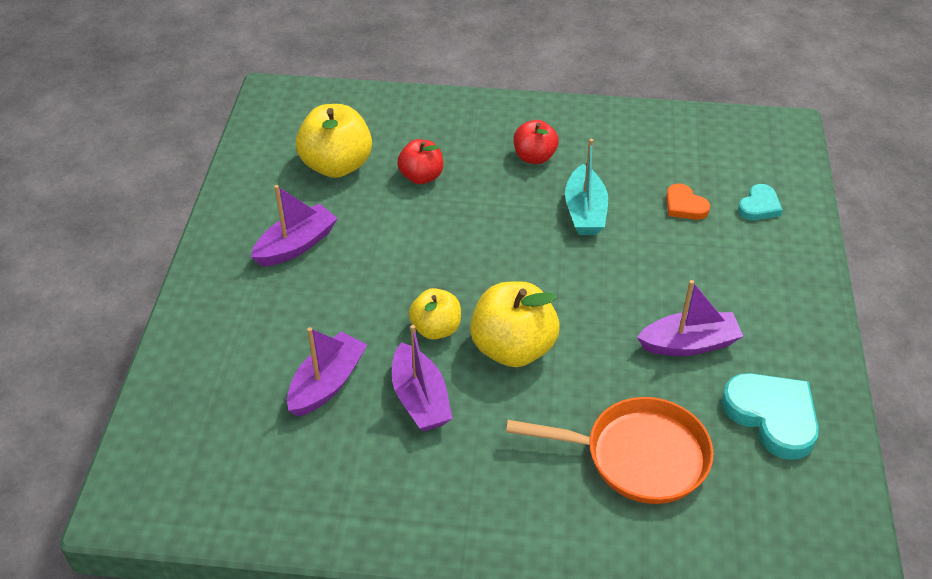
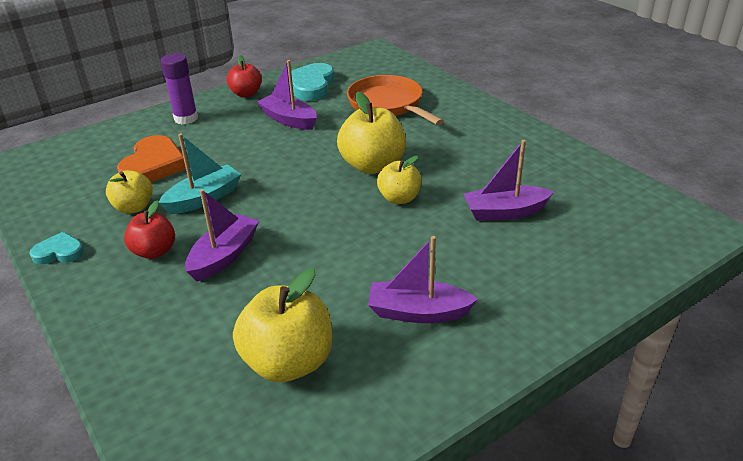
camera: 130 degrees left, 10 degrees down
purple boat [392,325,453,432] -> purple boat moved to [185,189,259,281]
red apple [397,139,443,184] -> red apple moved to [227,55,262,97]
orange heart [666,184,710,220] -> orange heart [117,135,186,183], size x1.77
turquoise heart [738,184,783,220] -> turquoise heart moved to [29,232,84,265]
none -> yellow apple [106,170,153,214]
none -> purple glue stick [160,53,198,125]

